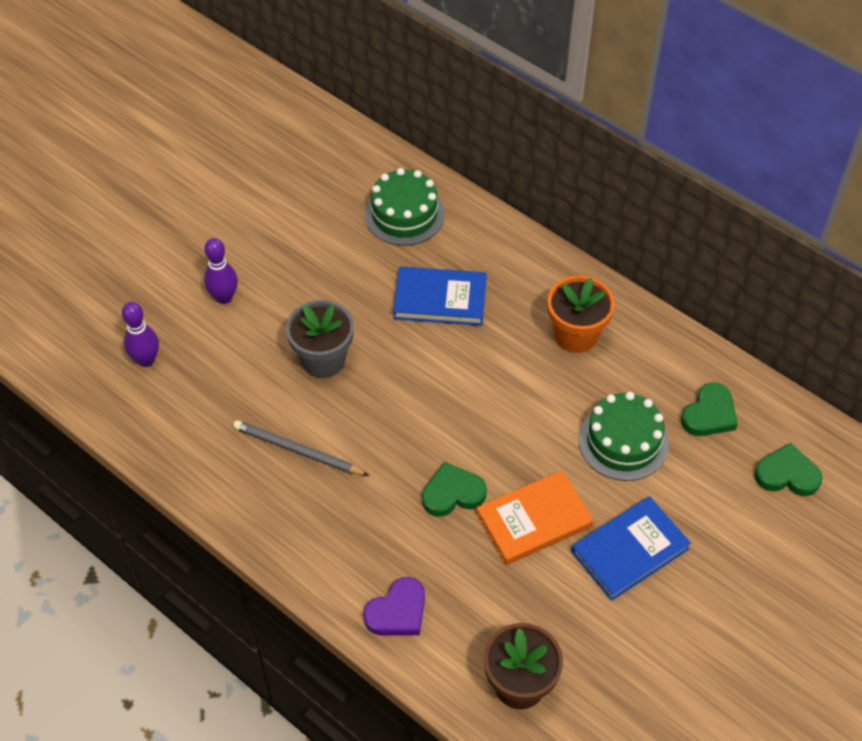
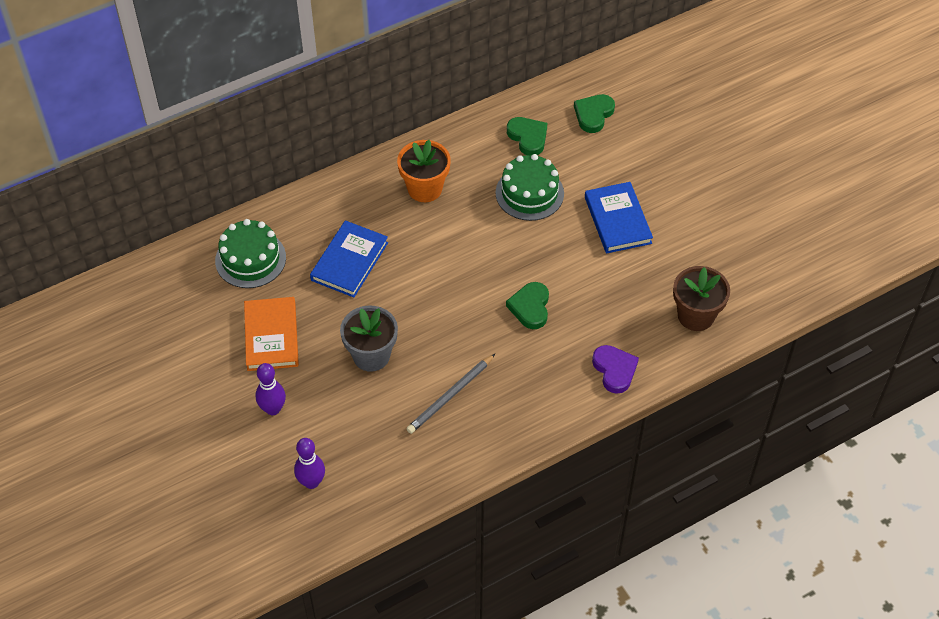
camera: 70 degrees left, 0 degrees up
orange book [476,470,593,565] -> orange book moved to [244,297,299,371]

